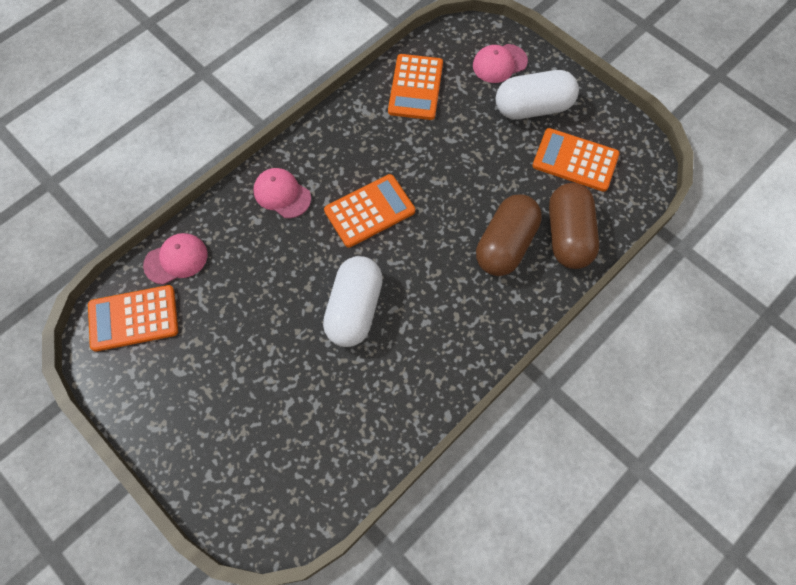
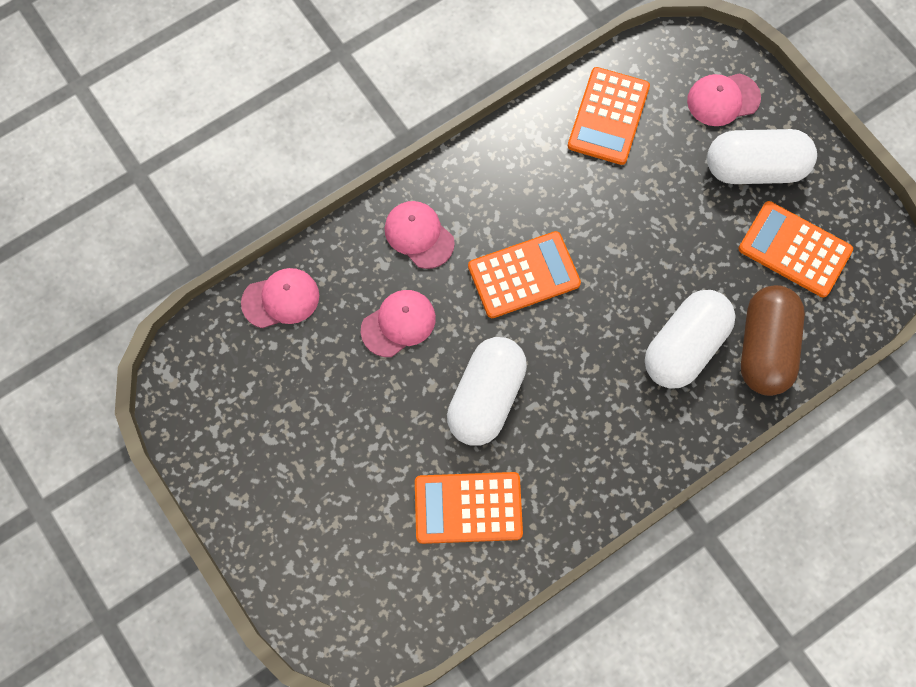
camera: 10 degrees right, 5 degrees up
orange calculator [88,285,178,351] -> orange calculator moved to [415,472,523,544]
brown capsule [476,194,542,276] -> white capsule [645,290,736,389]
none -> pink cap [361,290,436,357]

